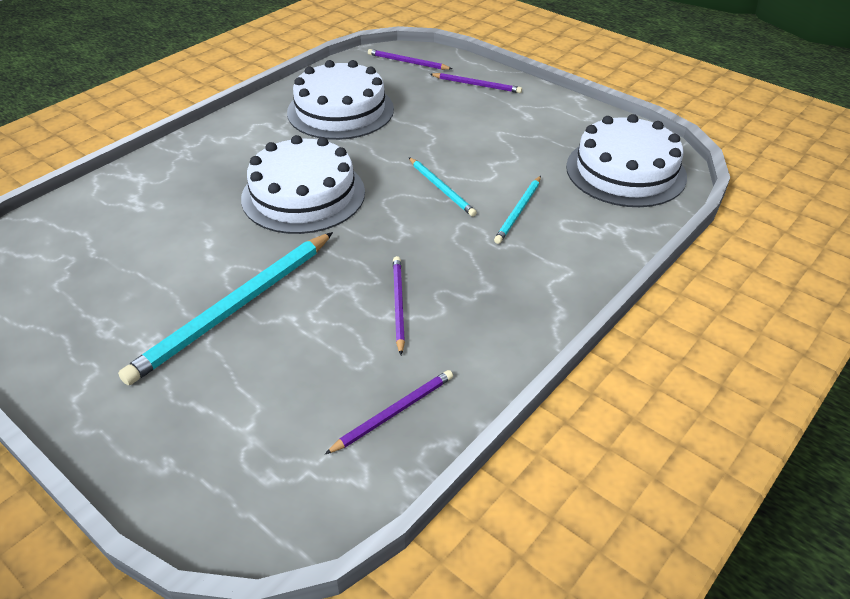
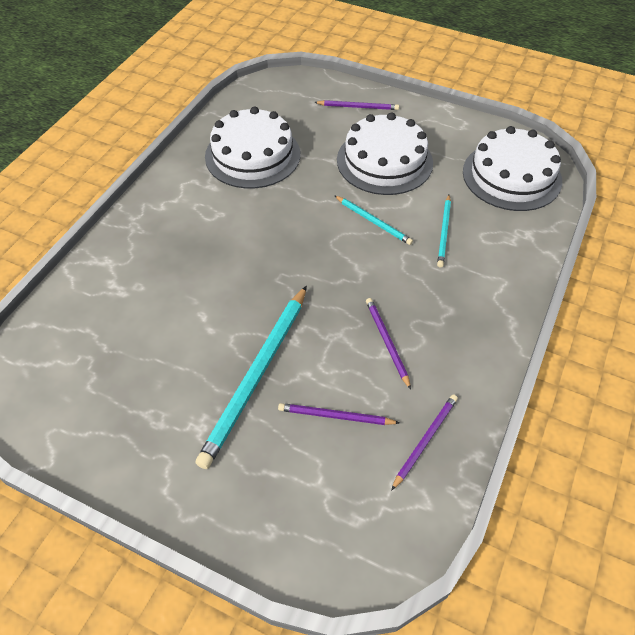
camera: 15 degrees left, 10 degrees up
white cake [241,135,365,234] -> white cake moved to [337,112,433,195]
purple pencil [368,49,452,70] -> purple pencil moved to [278,403,399,425]

